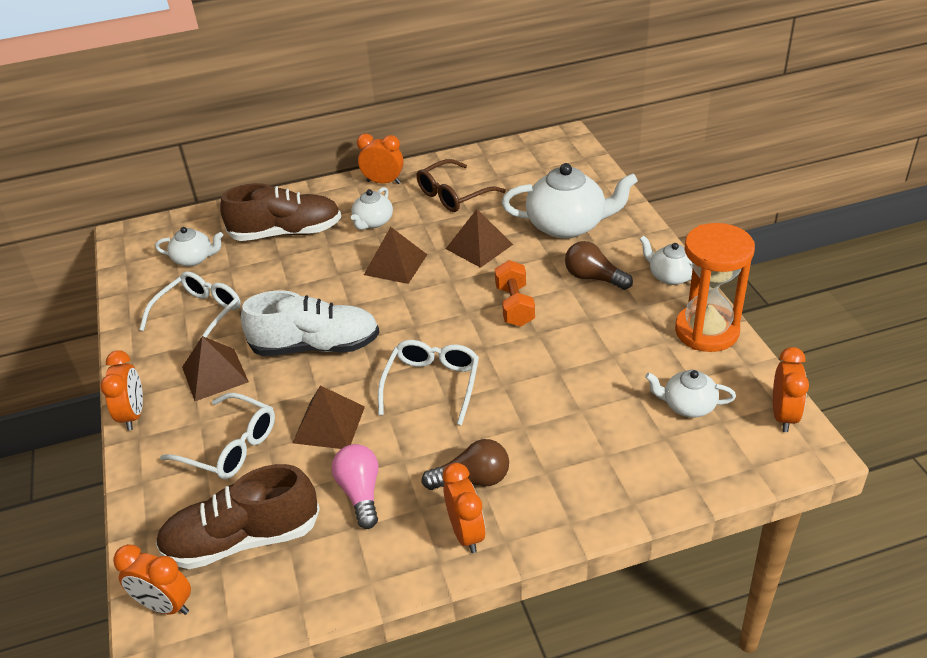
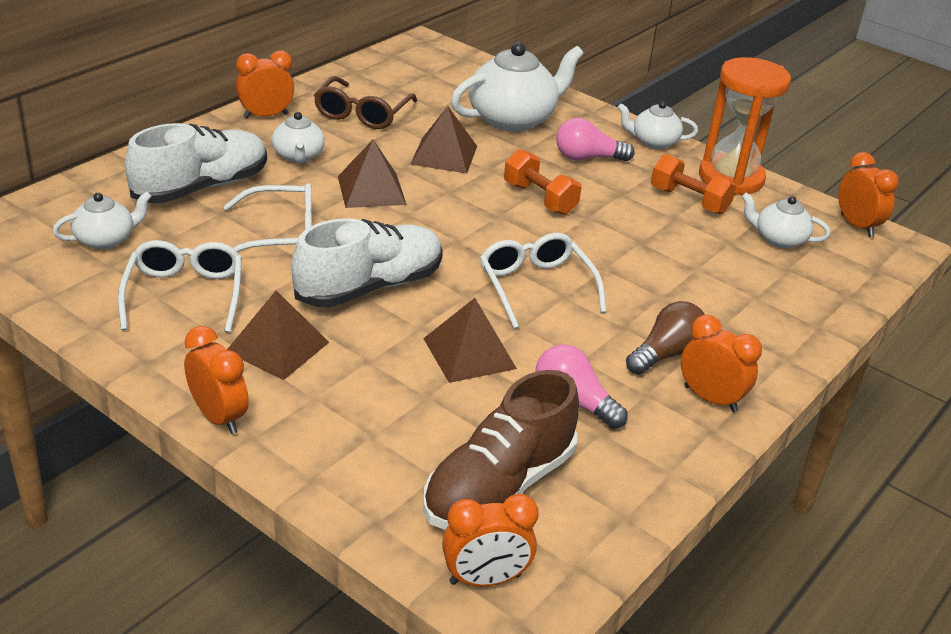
camera: 40 degrees left, 5 degrees down
white glasses [160,393,275,479] -> white glasses moved to [223,183,312,252]
brown shoe [220,183,341,241] -> white shoe [125,123,267,203]
brown light bulb [565,241,633,290] -> pink light bulb [556,118,634,161]
white teapot [645,370,736,418] -> white teapot turned 45 degrees clockwise [742,193,830,249]
none -> orange dumbbell [651,154,736,214]

